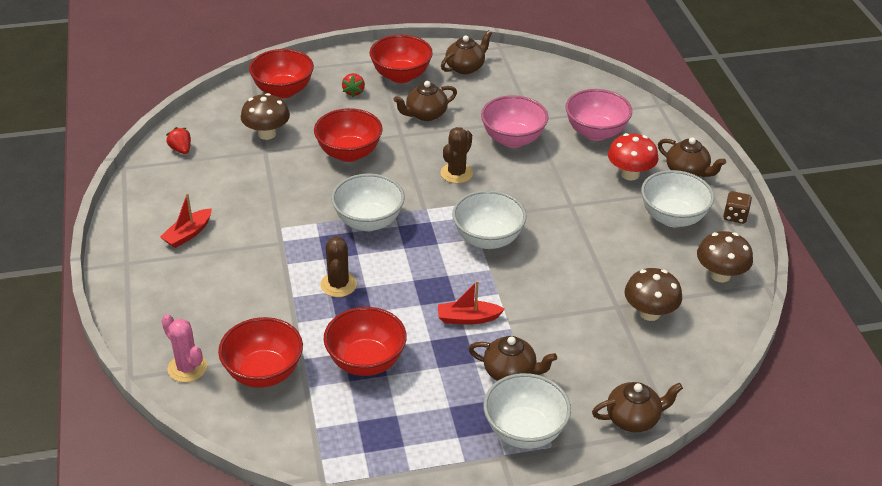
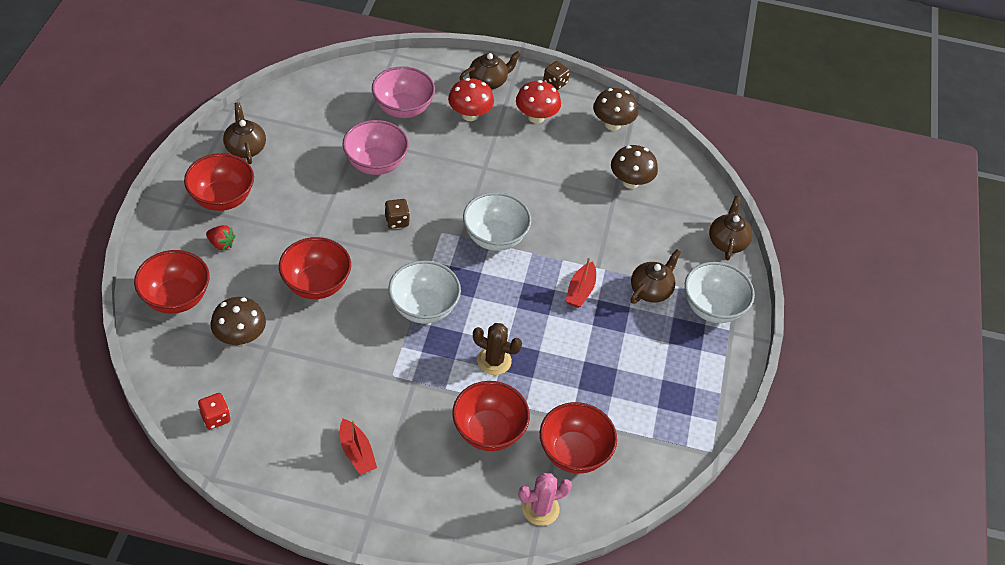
camera: 70 degrees left, 10 degrees up
red strawberry [166,127,191,154] -> red dice [198,393,230,429]
red bowl [324,307,407,376] -> red bowl moved to [452,381,530,451]
brown teapot [393,81,457,121] -> none
brown cactus [441,127,473,183] -> brown dice [385,199,410,229]
white bowl [641,170,714,227] -> red mushroom [516,80,561,123]

